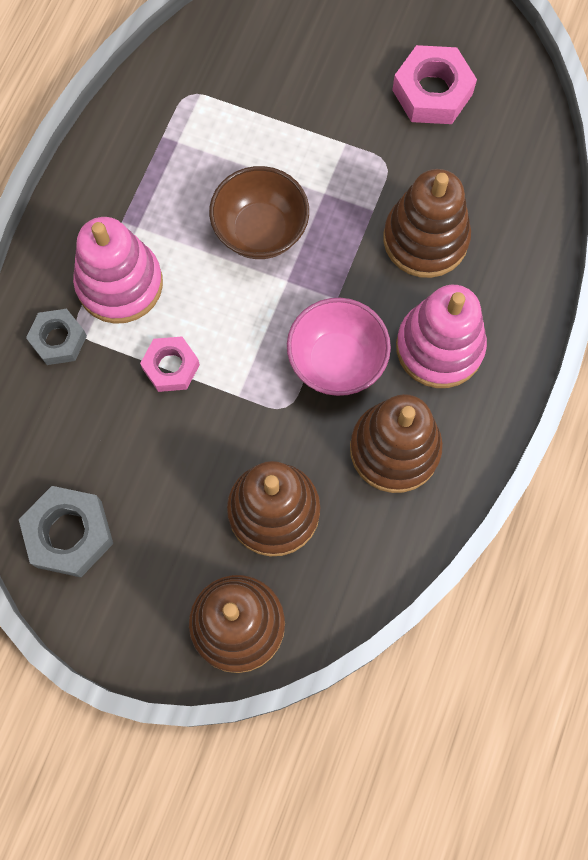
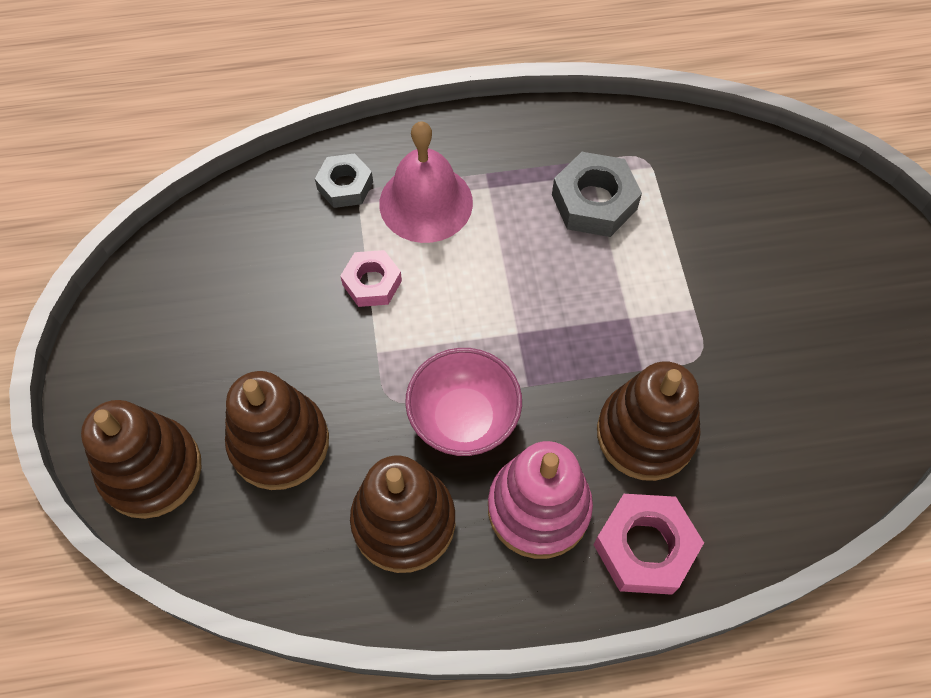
camera: 60 degrees right, 10 degrees down
grey nut [19,486,113,577] -> grey nut moved to [552,152,642,237]
pink stacking toy [73,217,163,324] -> pink bell [379,121,473,243]
brown bowl [209,166,309,259] -> none
pink nut [392,45,477,124] -> pink nut moved to [594,494,704,595]

